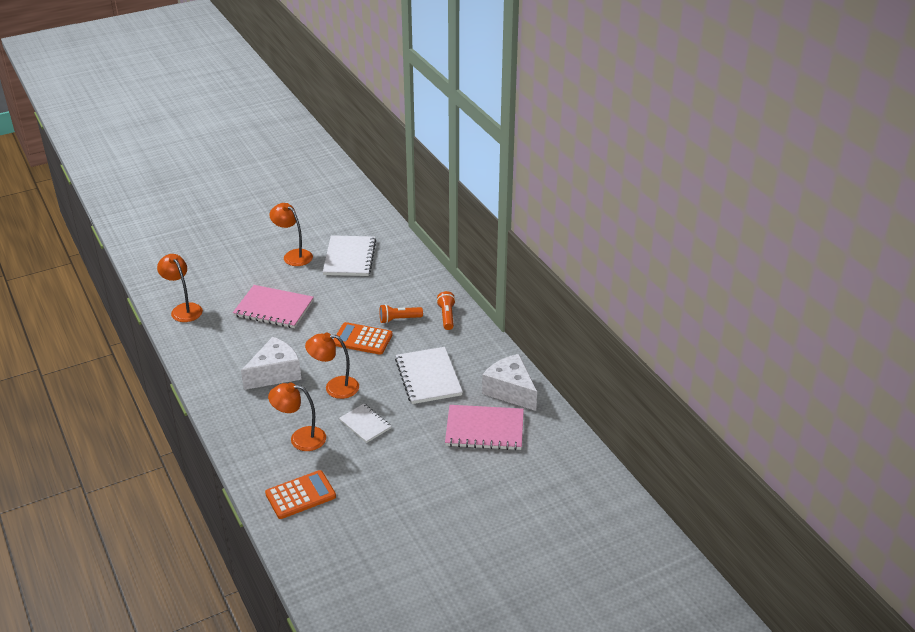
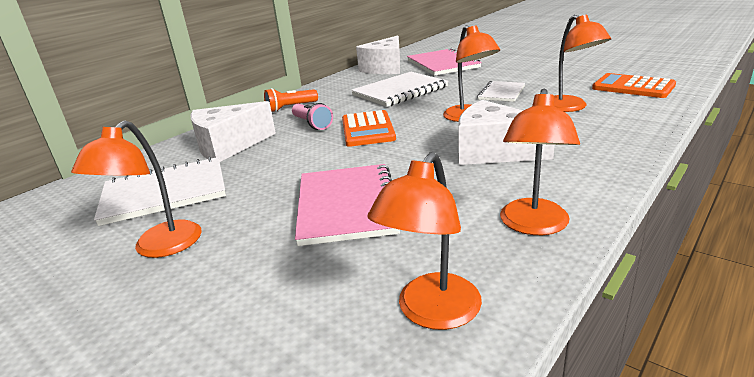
camera: 110 degrees left, 10 degrees down
orange flashlight [379,304,423,324] -> pink flashlight [292,103,333,130]
none -> white cheese [190,101,276,162]
none -> orange lamp [500,89,580,235]

